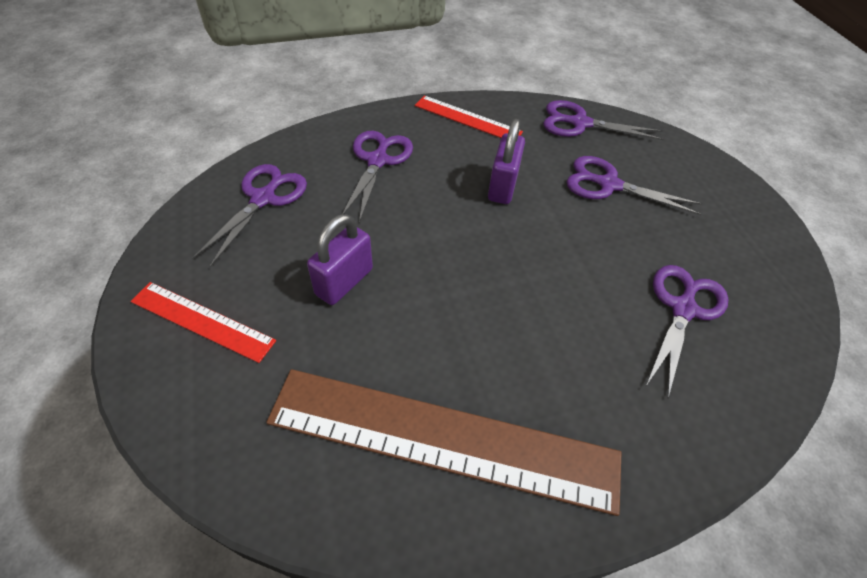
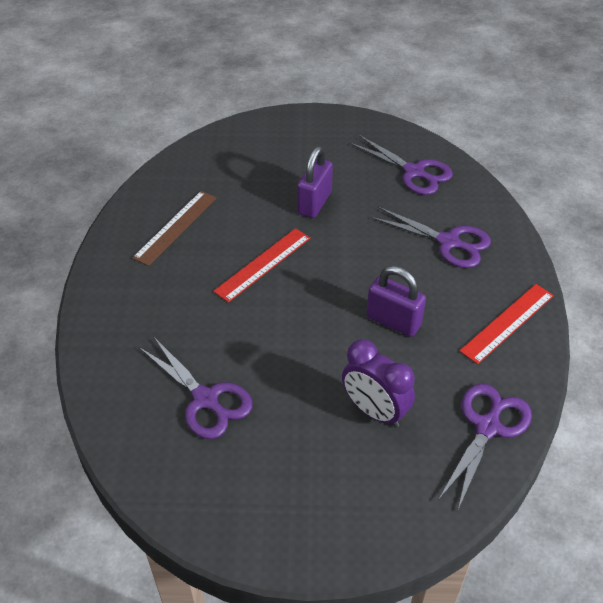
camera: 110 degrees right, 5 degrees down
red ruler [130,282,276,363] -> red ruler moved to [213,228,310,303]
brown ruler [266,369,621,516] -> brown ruler [132,191,217,266], size x0.51
purple padlock [307,214,373,305] -> purple padlock turned 60 degrees clockwise [297,146,333,218]
purple scissors [567,156,702,215] -> purple clock [342,339,415,427]

